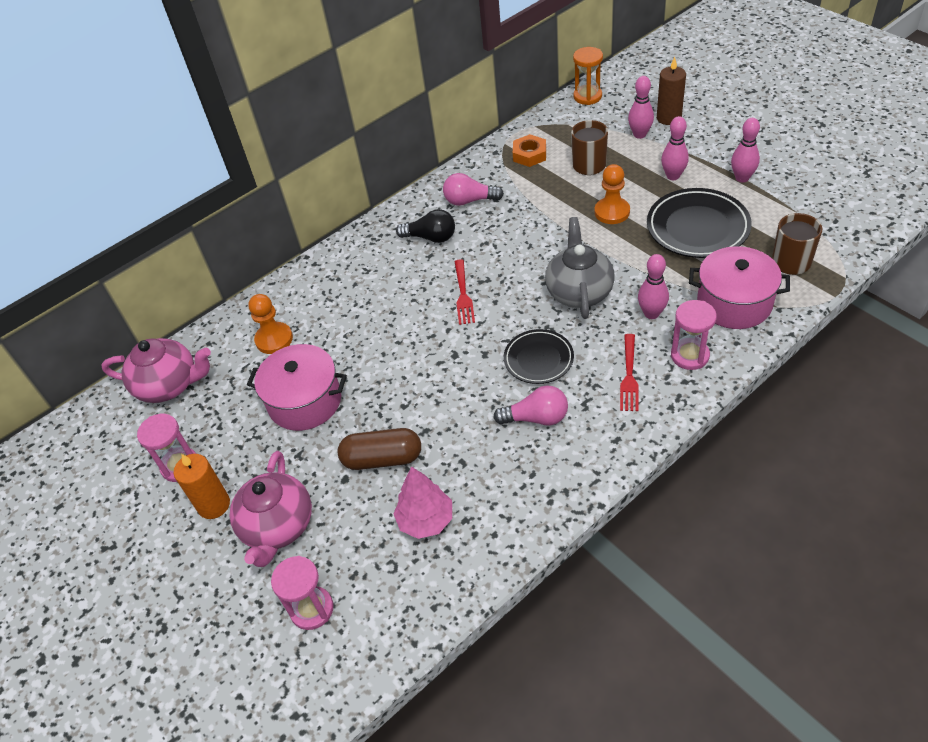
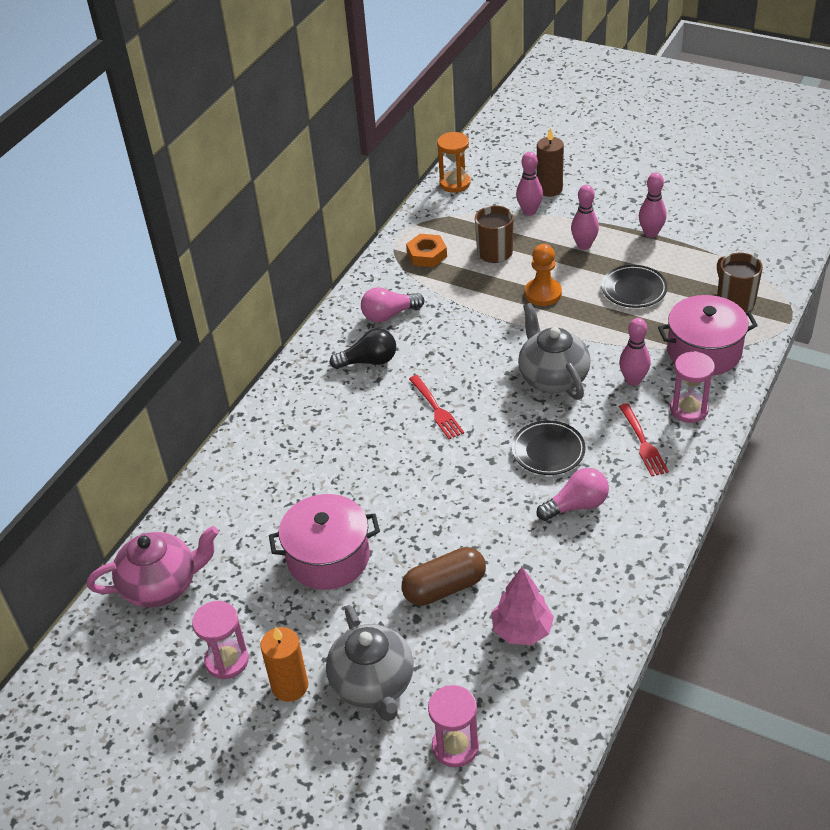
camera: 25 degrees left, 5 degrees down
pink teapot [230,451,312,567] -> grey teapot [326,605,414,721]
orange pawn [248,294,293,354] -> none
black plate [647,188,752,258] -> black plate [601,265,667,308], size x0.63

